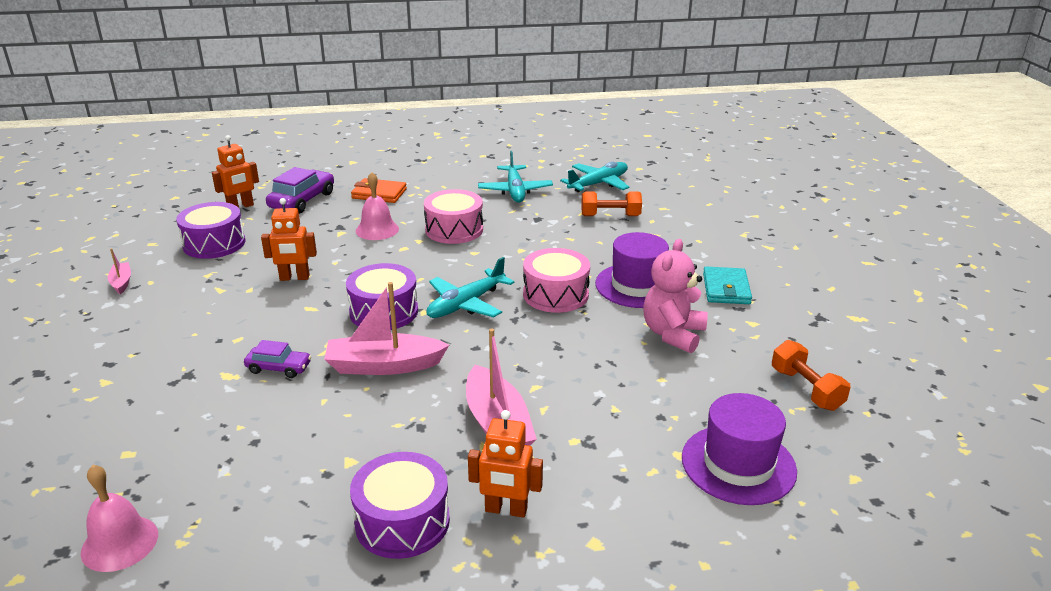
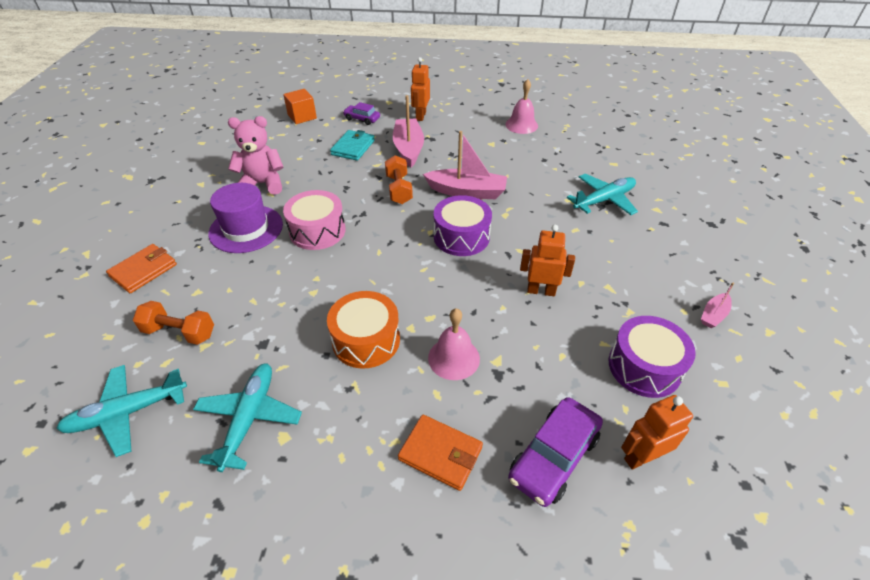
camera: 165 degrees left, 15 degrees up
pink bell [81,465,158,572] -> pink bell moved to [506,79,538,134]
pink boat [108,248,131,294] -> pink boat turned 45 degrees clockwise [701,282,734,328]
purple car [244,340,311,378] -> purple car moved to [343,102,380,125]
purple drum [350,452,450,559] -> none
pink drum [424,189,483,244] -> orange drum [327,291,400,369]
turquoise plane [426,257,515,318] -> turquoise plane moved to [567,174,638,215]
orange robot [468,410,543,518] -> orange robot turned 105 degrees counterclockwise [411,57,430,121]
pink teddy bear [643,239,708,353] -> pink teddy bear turned 135 degrees counterclockwise [228,116,284,195]
purple hat [682,393,797,505] -> orange cube [283,89,317,124]
turquoise wallet [703,267,752,304] -> turquoise wallet moved to [330,130,375,161]
orange dumbbell [772,340,851,411] -> orange dumbbell moved to [385,155,413,204]
none -> orange wallet [106,244,177,293]

